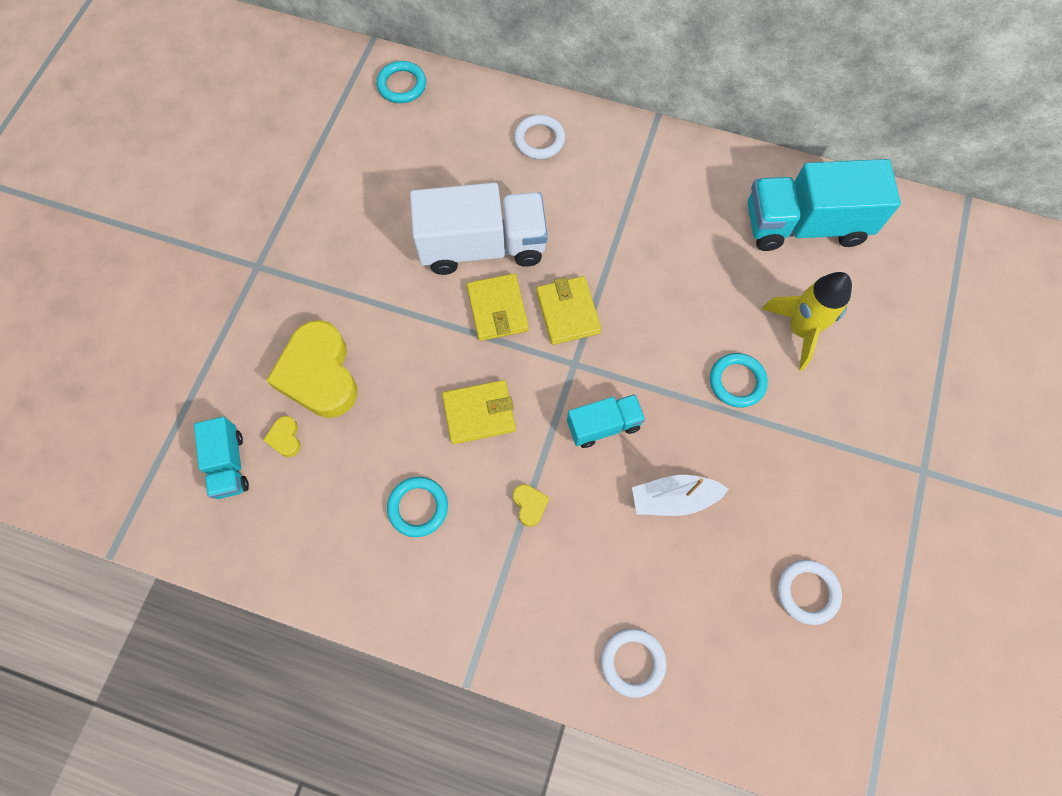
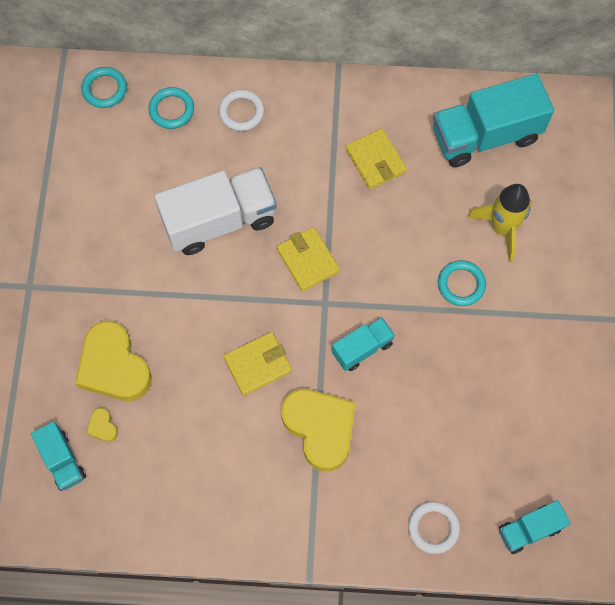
camera: 15 degrees left, 0 degrees up
turquoise ring [387,477,448,537] -> turquoise ring moved to [148,87,194,129]
yellow wallet [467,273,529,341] -> yellow wallet moved to [345,128,407,189]
yellow heart [513,484,549,527] -> yellow heart [281,389,356,471], size x2.46
white boat [632,475,729,516] -> none
white ring [778,560,842,625] -> none
none -> turquoise truck [499,500,571,554]

